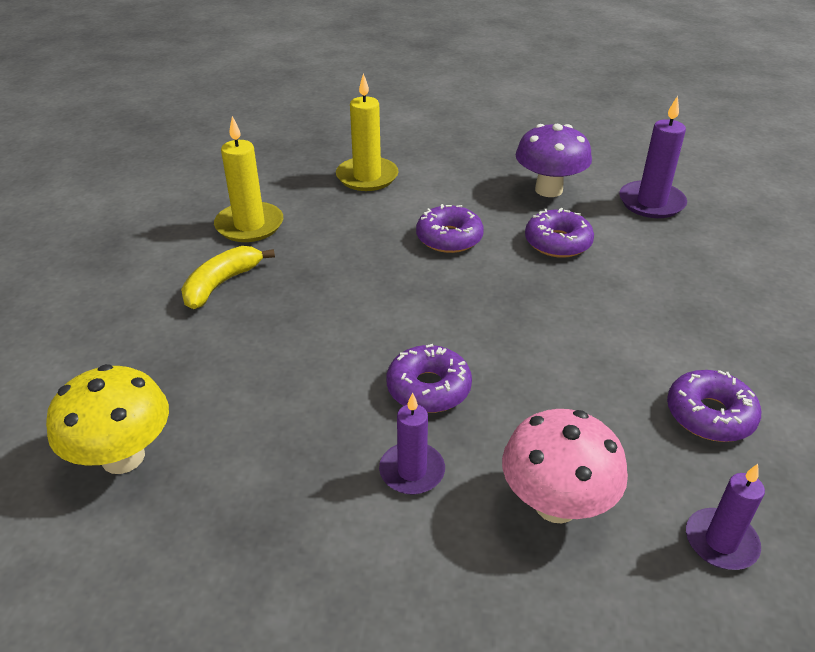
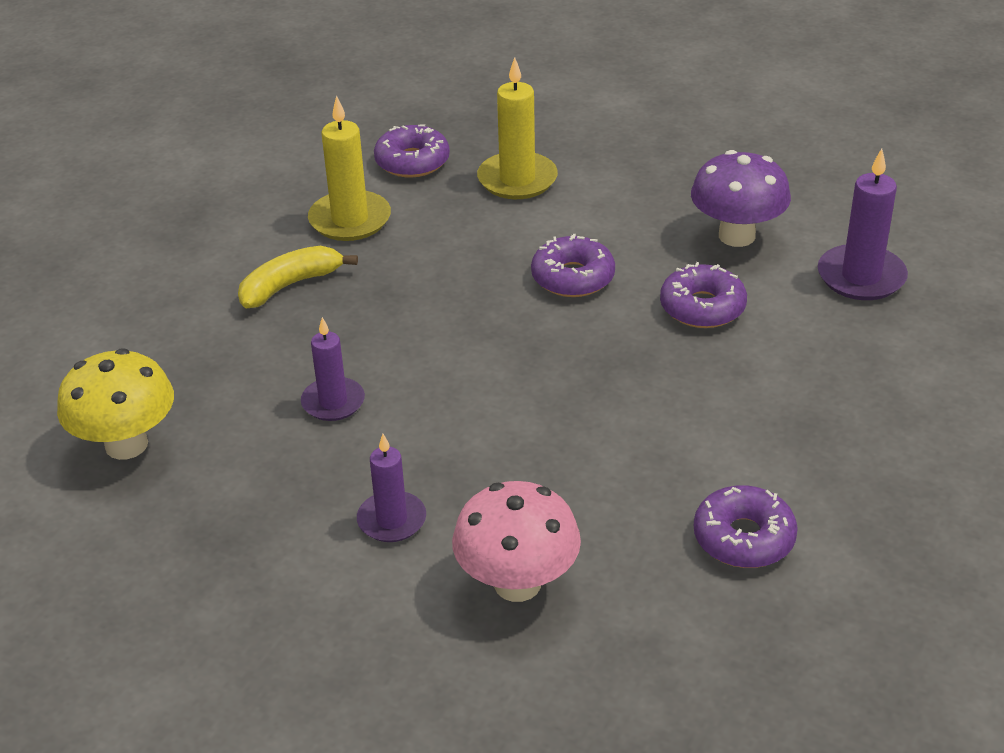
camera: 20 degrees right, 0 degrees up
purple donut [387,344,472,413] -> purple donut moved to [374,124,450,178]
purple candle [686,464,765,570] -> purple candle moved to [301,317,365,421]

